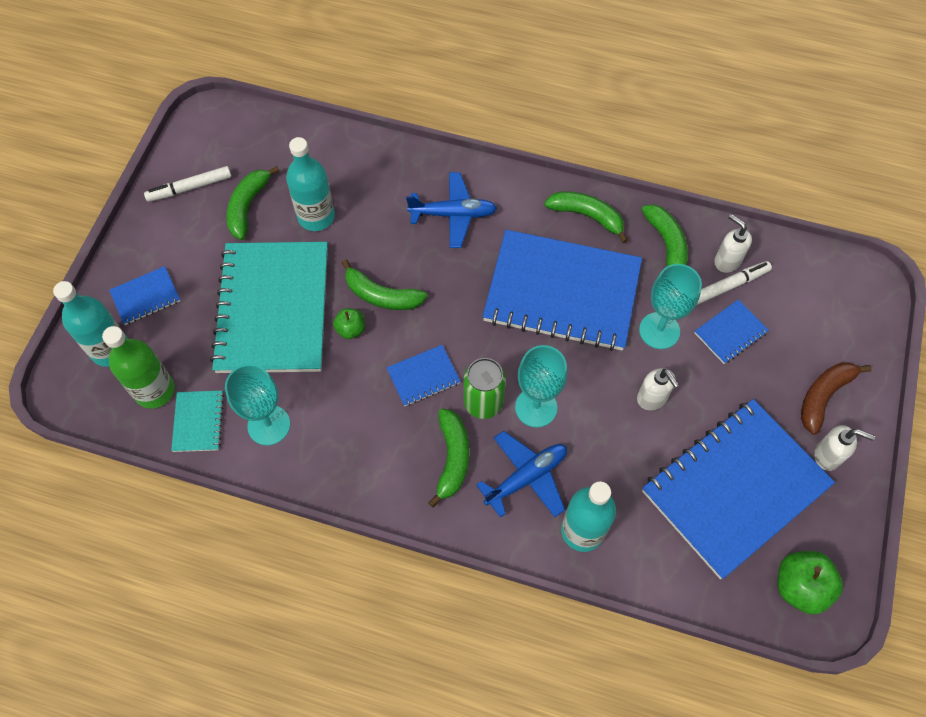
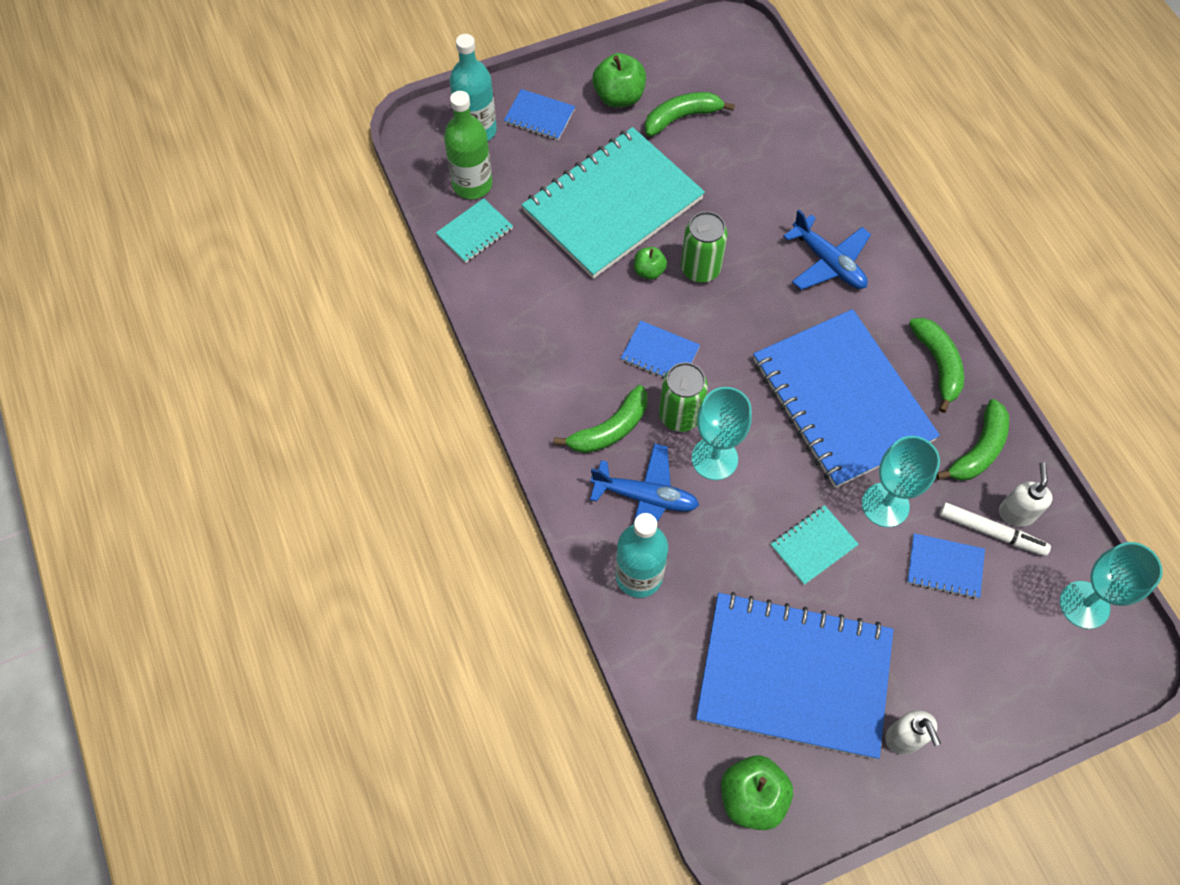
camera: 50 degrees right, 0 degrees up
white marker [144,166,232,202] -> none
turquoise goblet [225,364,290,446] -> turquoise goblet moved to [1060,542,1163,629]
turquoise bottle [286,137,335,231] -> none
green banana [342,259,427,310] -> green can [681,211,728,283]
white soap dispenser [637,368,679,410] -> turquoise notebook [771,505,859,585]
brown banana [801,362,872,435] -> none
none -> green apple [592,53,646,108]

